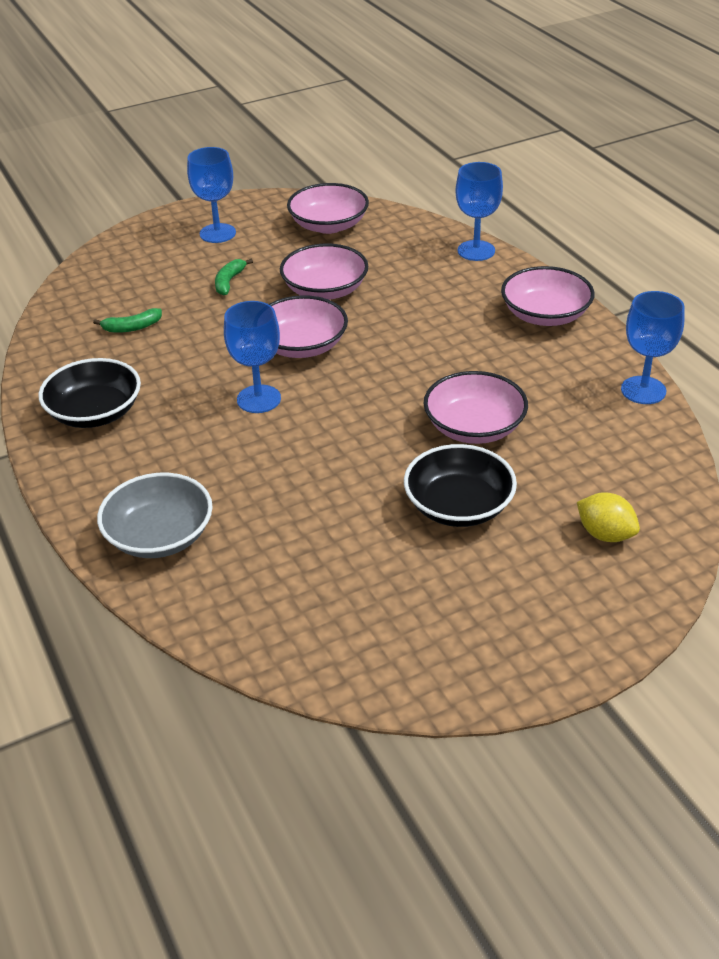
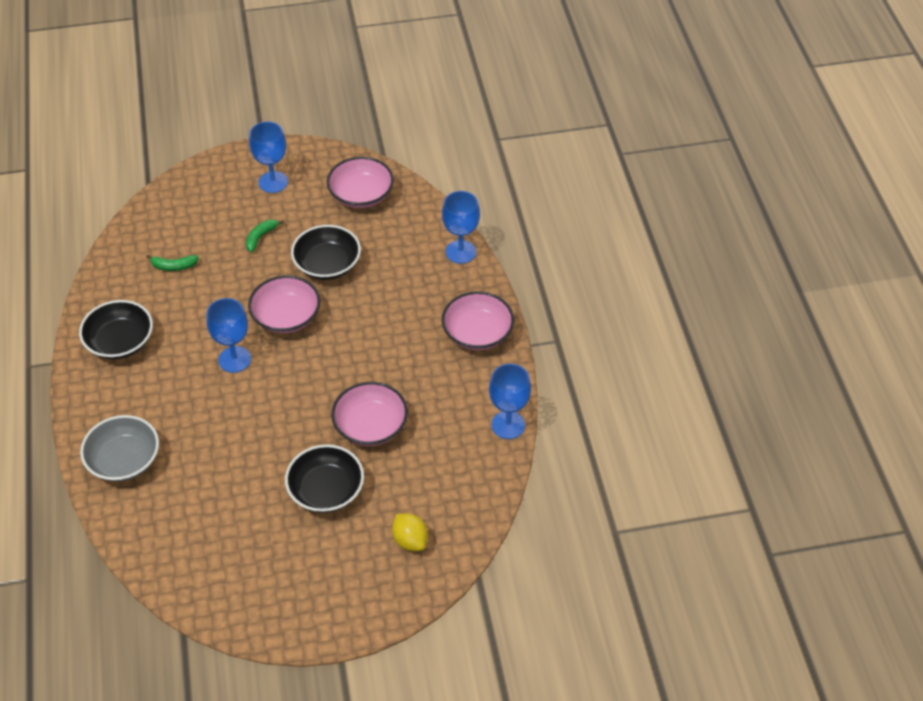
camera: 15 degrees right, 10 degrees up
pink bowl [280,243,368,300] -> black bowl [291,225,361,280]

